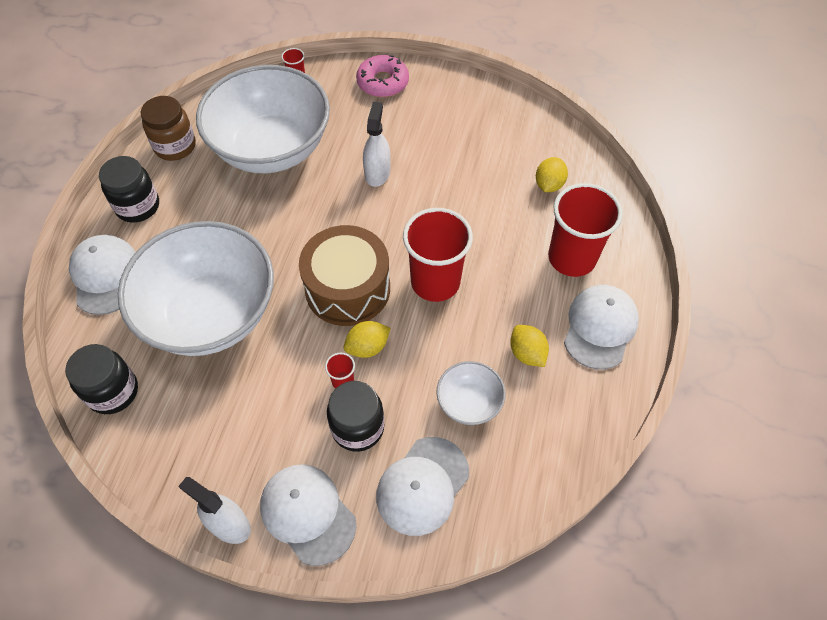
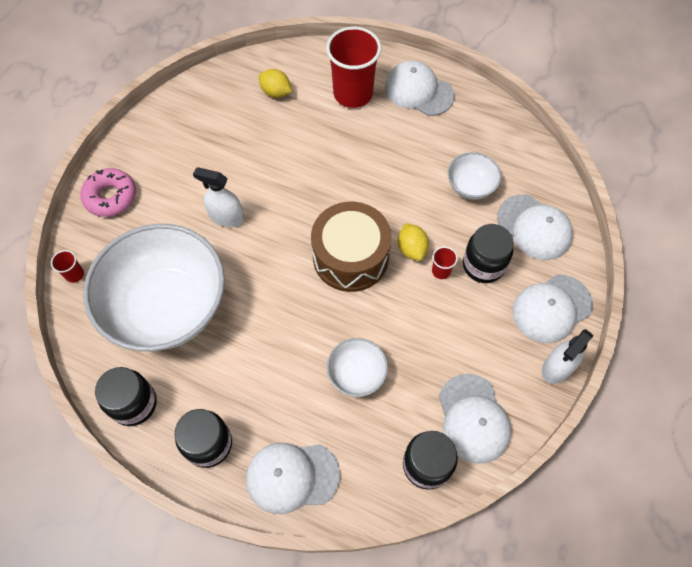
camera: 80 degrees left, 5 degrees up
white bowl [118,221,274,356] -> white bowl [327,338,388,397], size x0.43
brown jar [141,96,196,161] -> black jar [95,367,157,426]
red cup [403,208,473,302] -> none
yellow lemon [510,325,549,367] -> none
none -> white cap [439,374,511,464]

